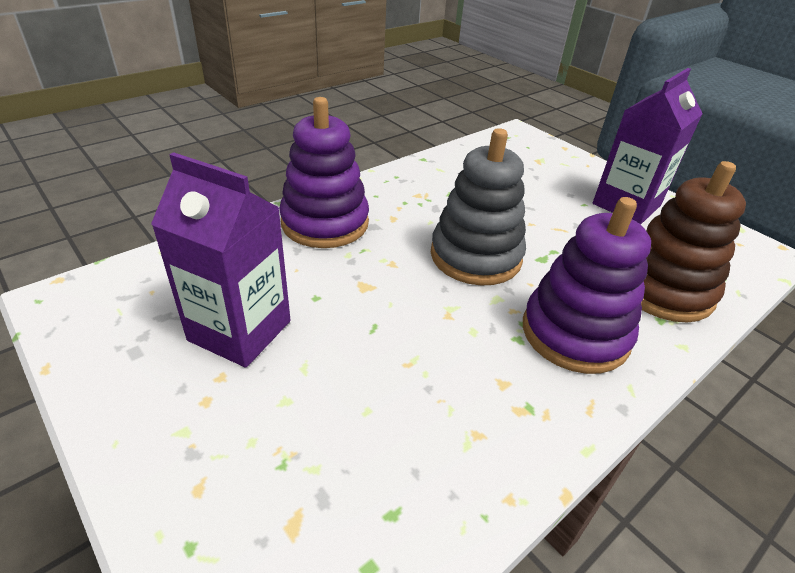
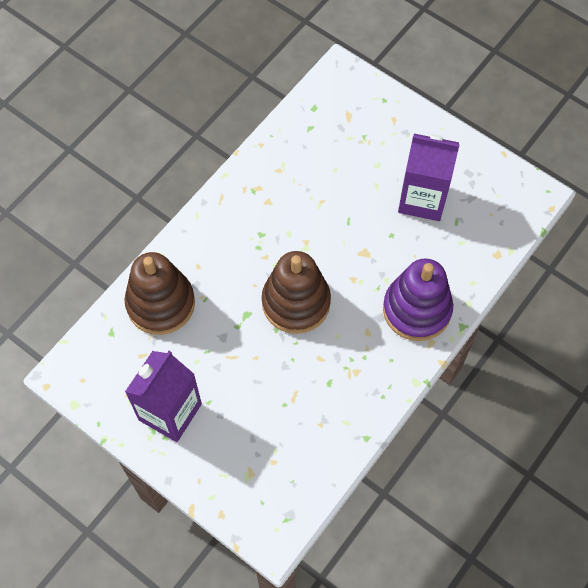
camera: 170 degrees right, 25 degrees up
grey stacking toy [431,128,526,286] -> brown stacking toy [262,251,331,334]
purple stacking toy [523,197,651,374] -> none

